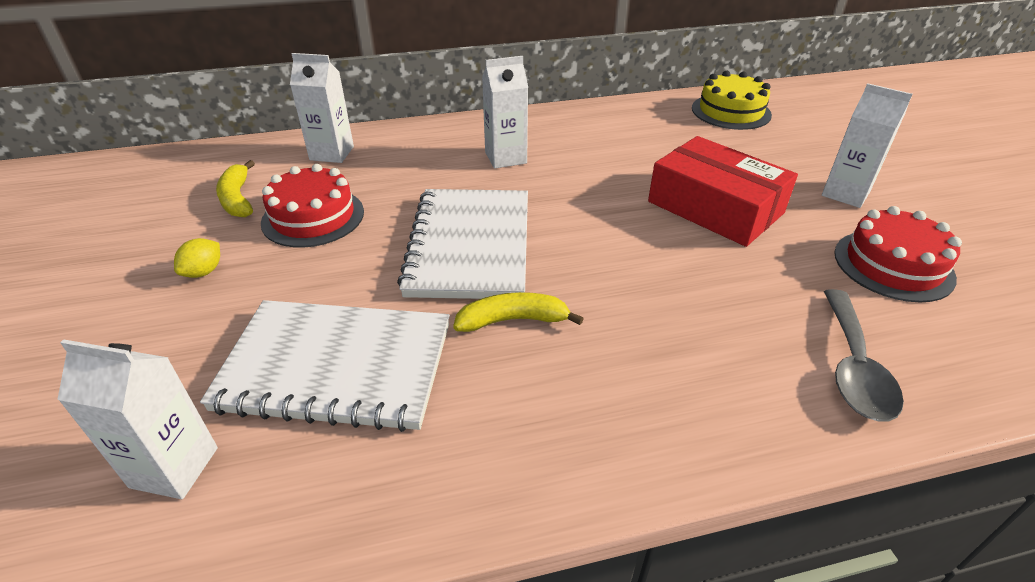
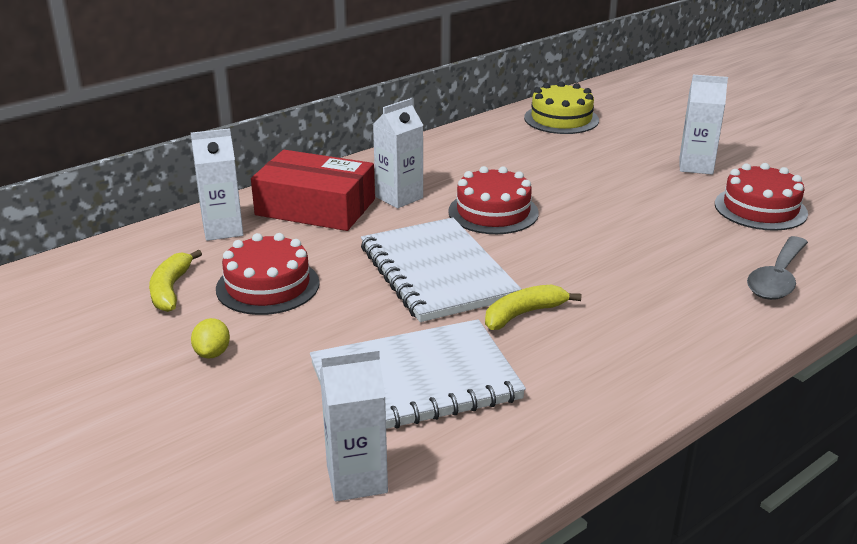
camera: 25 degrees left, 10 degrees down
yellow banana [216,160,255,217] -> yellow banana turned 45 degrees clockwise [149,250,202,312]
red box [648,136,798,247] -> red box moved to [251,150,375,231]
grey spoon [824,289,904,422] -> grey spoon turned 45 degrees clockwise [747,236,808,300]
none -> red cake [448,166,539,234]

